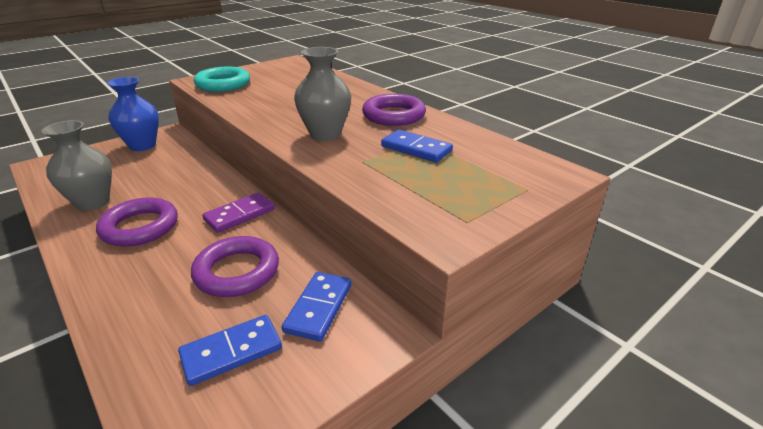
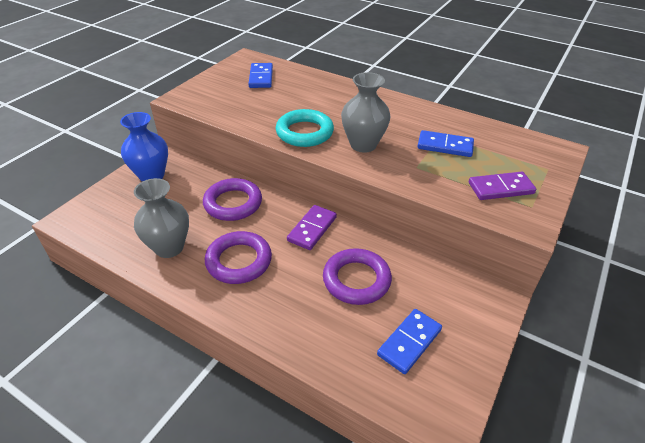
camera: 20 degrees left, 10 degrees up
turquoise ring [194,67,250,92] -> turquoise ring moved to [276,109,334,147]
blue domino [282,272,351,342] -> blue domino moved to [248,63,273,88]
purple ring [362,94,426,126] -> purple ring moved to [203,178,262,221]
none -> purple domino [469,172,536,200]

